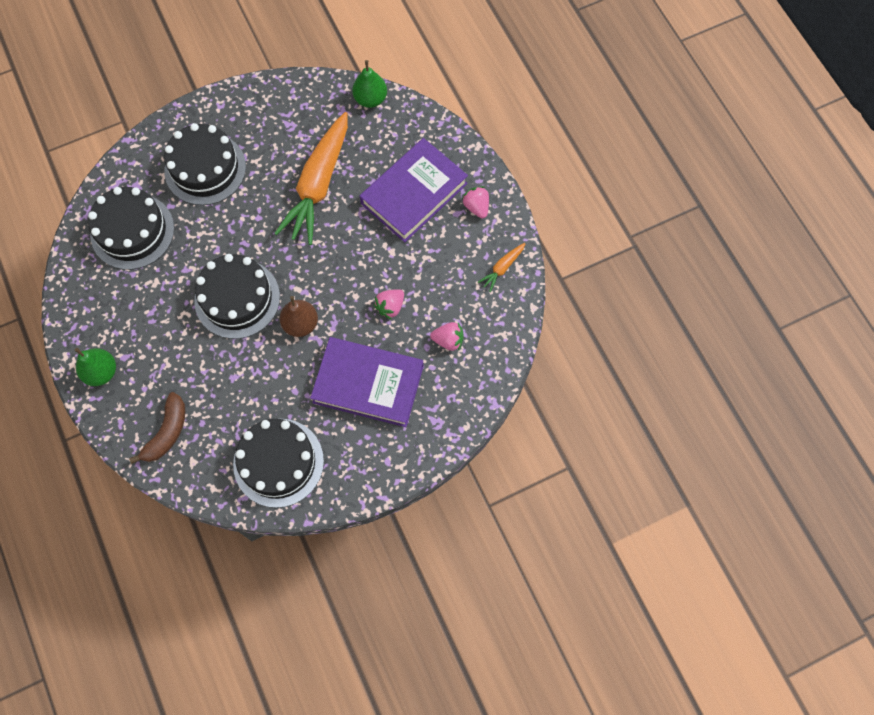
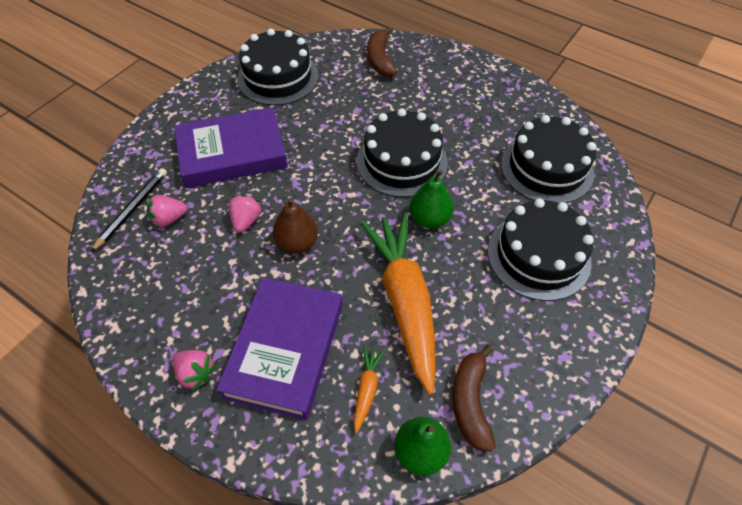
camera: 150 degrees right, 15 degrees down
green pear [74,348,116,386] -> green pear moved to [410,170,453,228]
brown pear [280,296,318,337] -> brown pear moved to [273,197,318,254]
orange carrot [478,243,526,292] -> orange carrot moved to [354,345,385,433]
none -> black pencil [91,168,167,252]
none -> brown banana [453,345,496,452]

